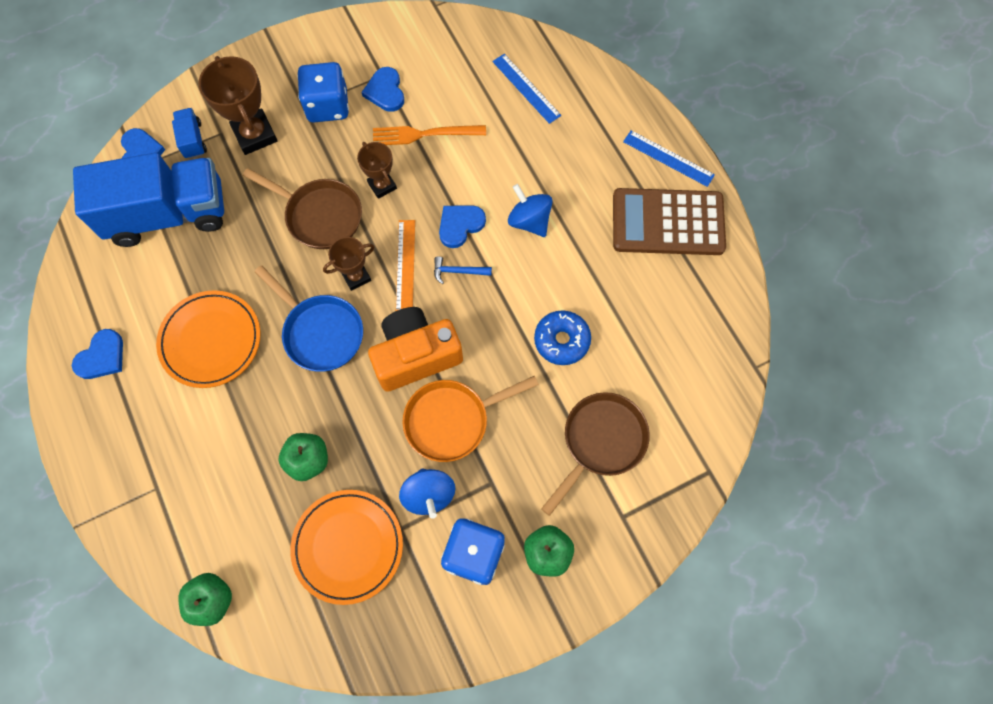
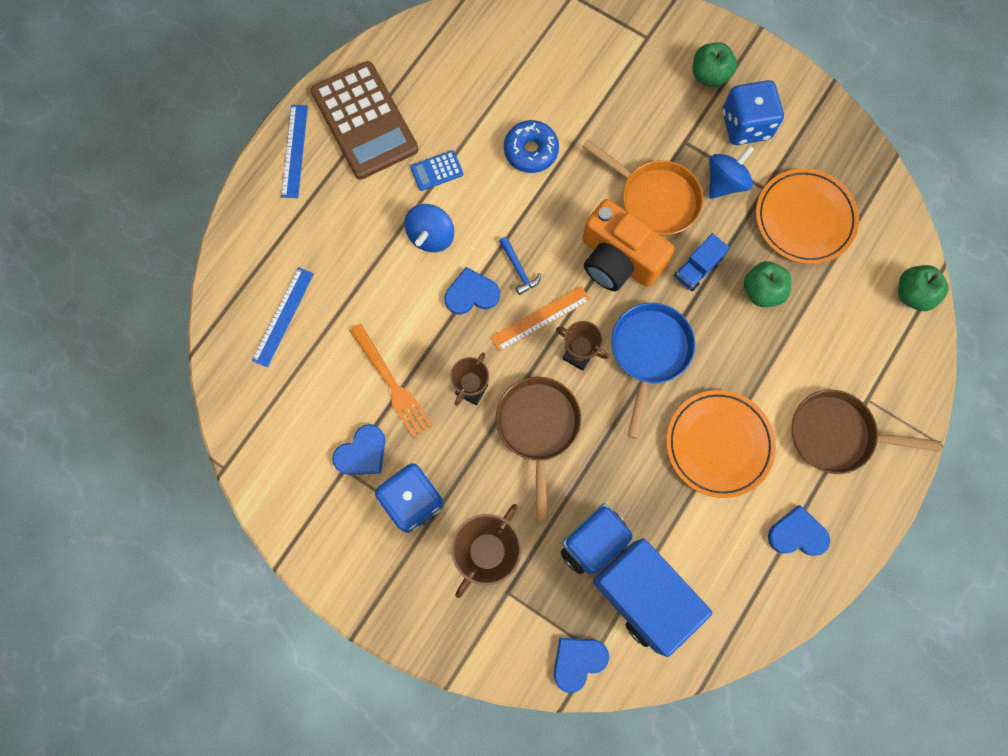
camera: 120 degrees left, 5 degrees up
blue truck [172,108,207,159] -> blue truck moved to [674,233,729,291]
blue heart [439,205,486,248] -> blue heart turned 150 degrees clockwise [444,267,500,314]
brown pan [541,392,650,516] -> brown pan moved to [792,389,942,474]
none -> blue calculator [410,150,463,191]

